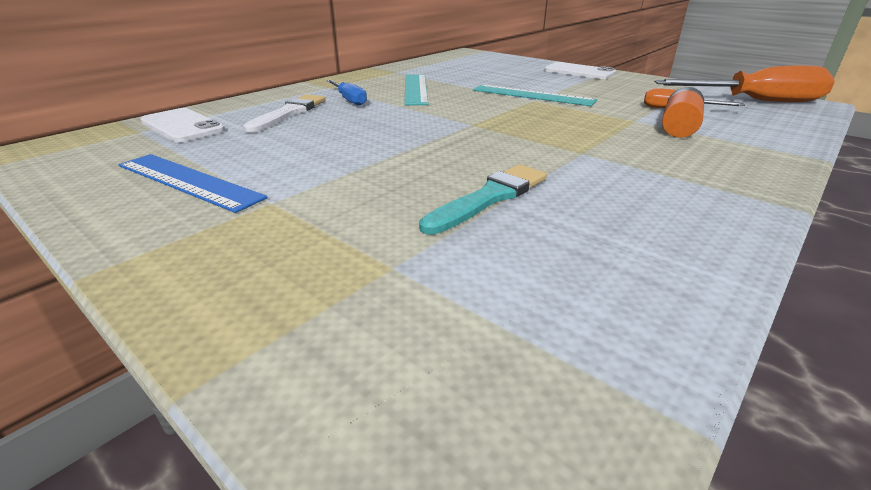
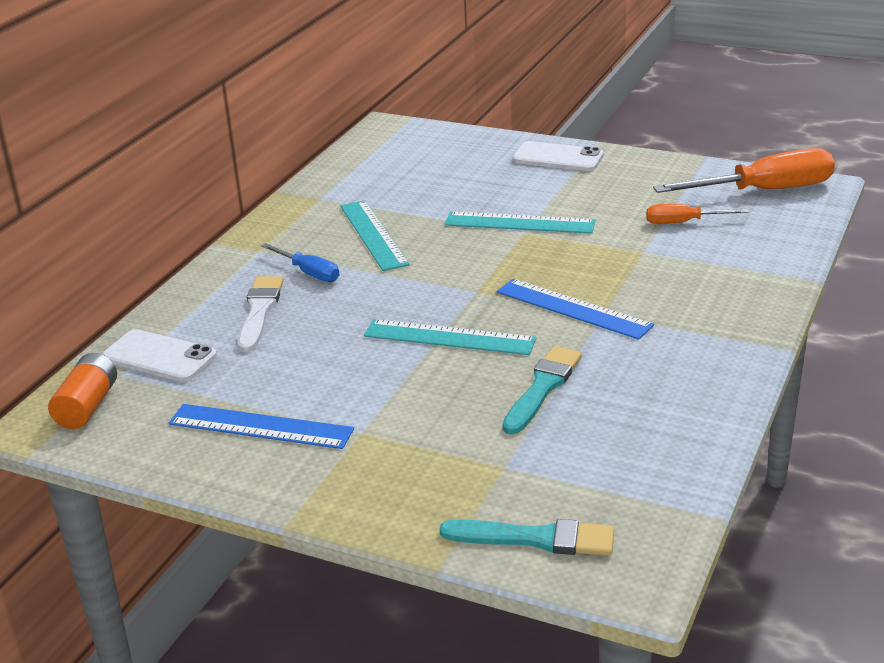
camera: 15 degrees left, 0 degrees up
orange battery [662,87,704,138] -> orange battery moved to [48,353,117,429]
none -> turquoise ruler [364,319,536,355]
none -> turquoise brush [440,519,614,556]
none -> blue ruler [497,279,654,340]

